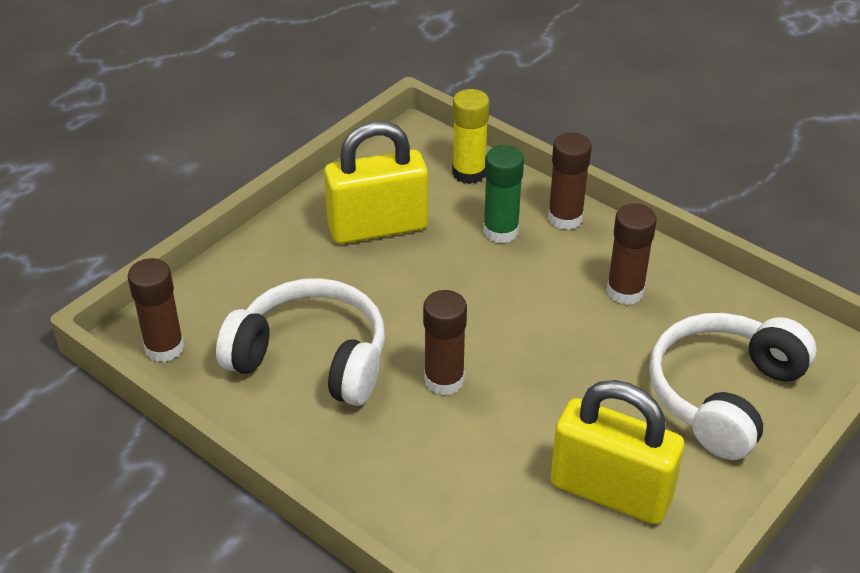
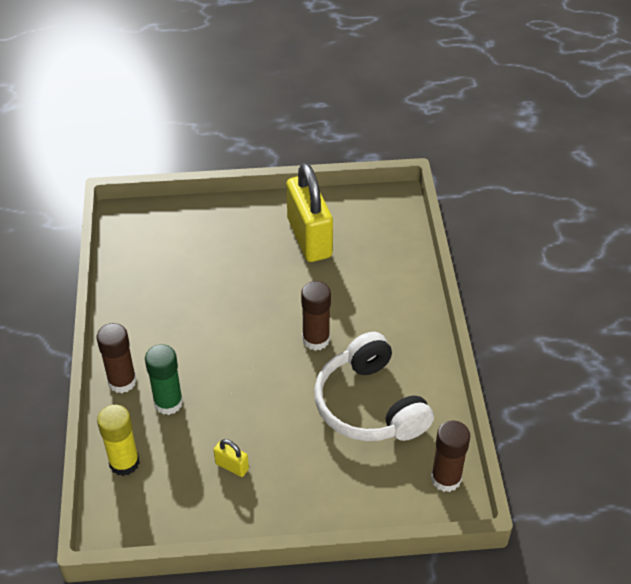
camera: 135 degrees left, 5 degrees up
yellow padlock [324,121,428,244] -> yellow padlock [214,439,249,477], size x0.41
brown glue stick [607,204,657,305] -> none
white headphones [649,313,817,460] -> none

